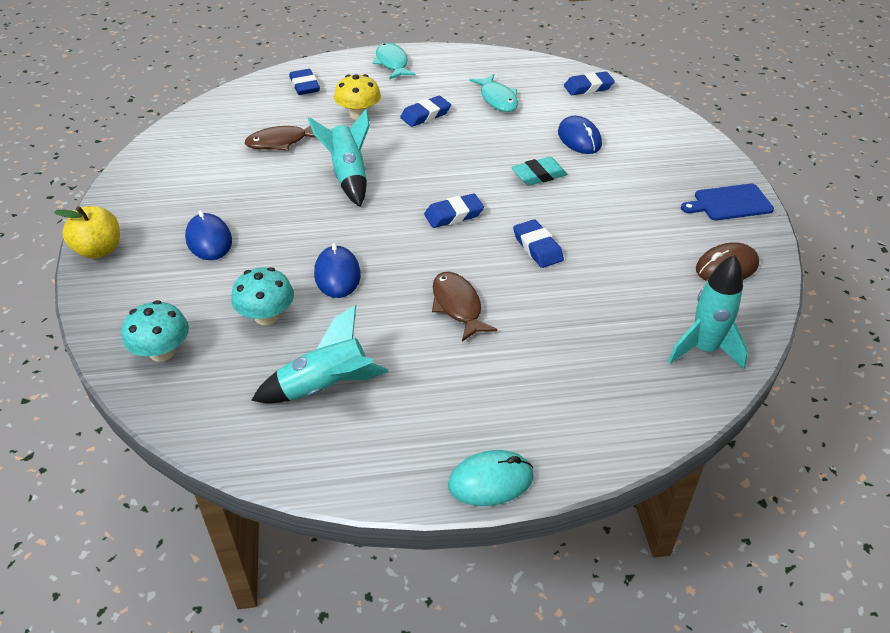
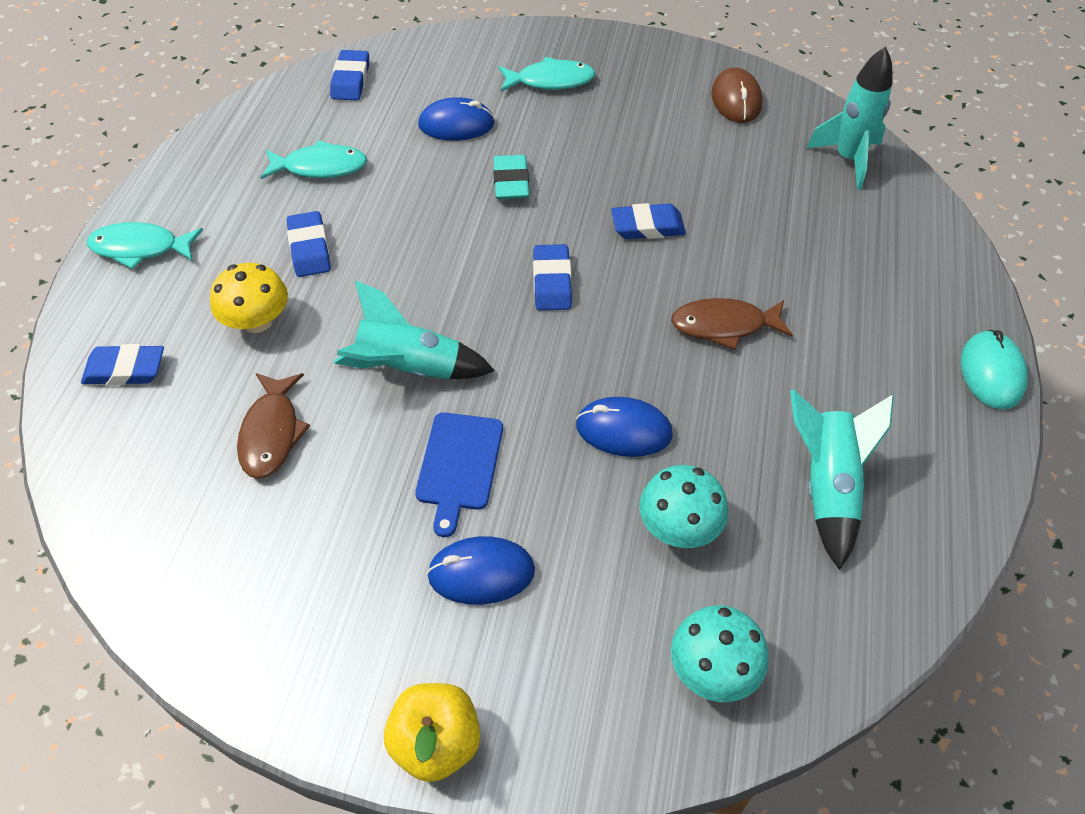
camera: 70 degrees left, 10 degrees up
blue cutting board [681,184,774,220] -> blue cutting board moved to [415,412,503,537]
none -> turquoise fish [499,57,595,92]

